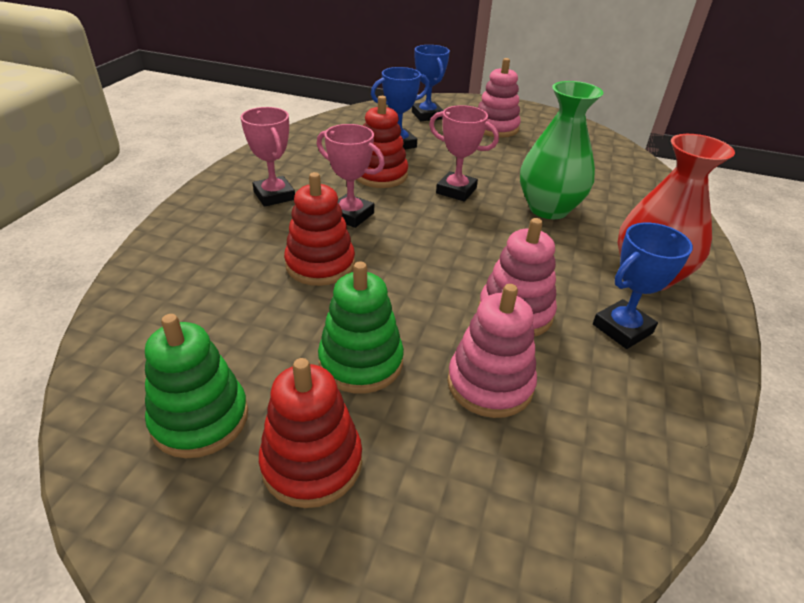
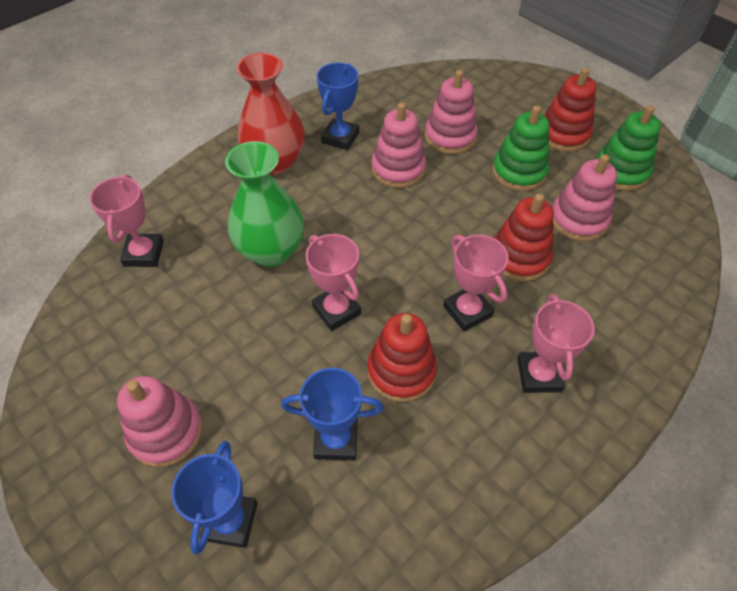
camera: 150 degrees left, 15 degrees up
blue trophy [593,223,693,349] -> blue trophy turned 60 degrees counterclockwise [317,63,359,150]
none -> pink trophy [89,174,164,267]
none -> pink stacking toy [552,154,617,242]

